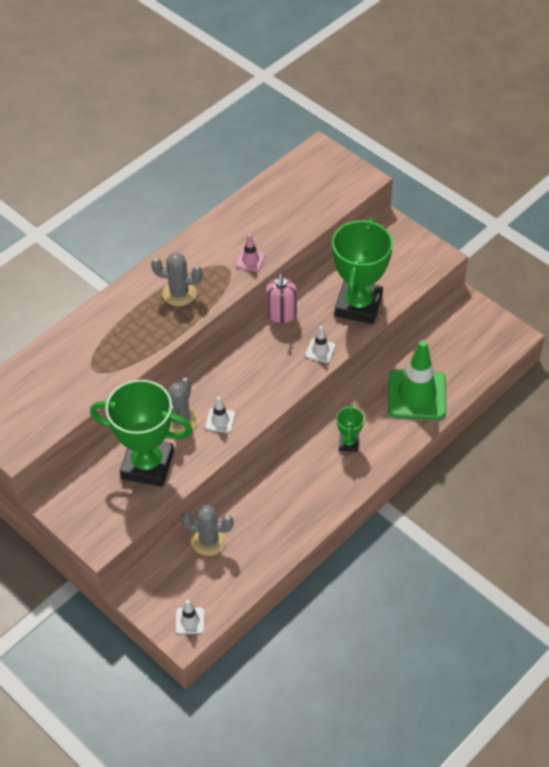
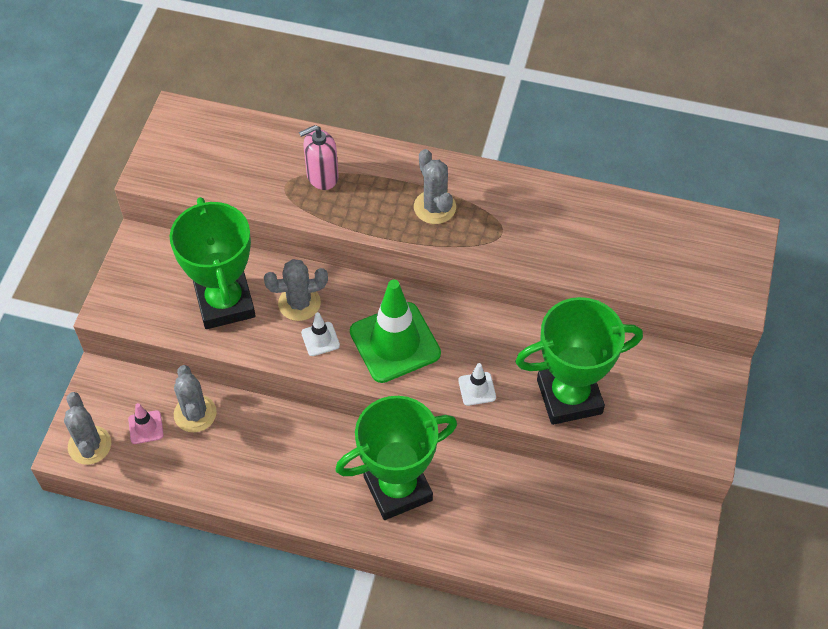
camera: 60 degrees right, 5 degrees up
white traffic cone [176,600,204,634] -> grey cactus [64,392,111,465]
pink traffic cone [236,234,266,272] -> pink traffic cone moved to [128,403,164,444]
pink soap dispenser [266,274,297,323] -> pink soap dispenser moved to [299,125,339,190]
green trophy [336,405,364,452] -> green trophy [335,396,457,520], size x2.20
green traffic cone [388,340,446,419] -> green traffic cone moved to [350,280,441,383]

